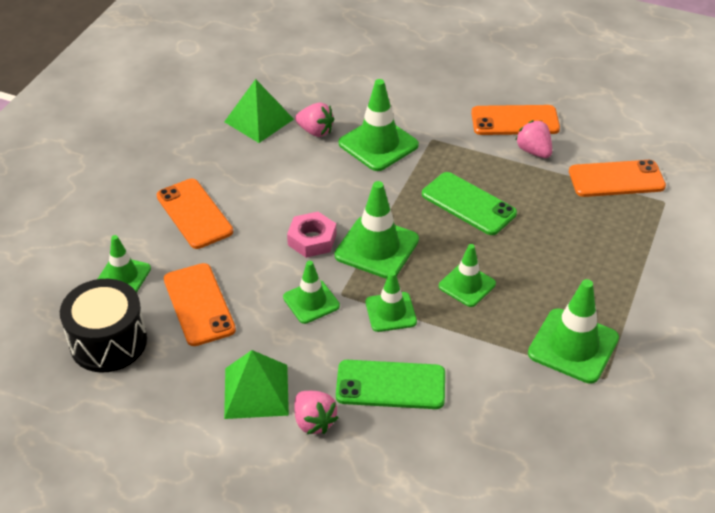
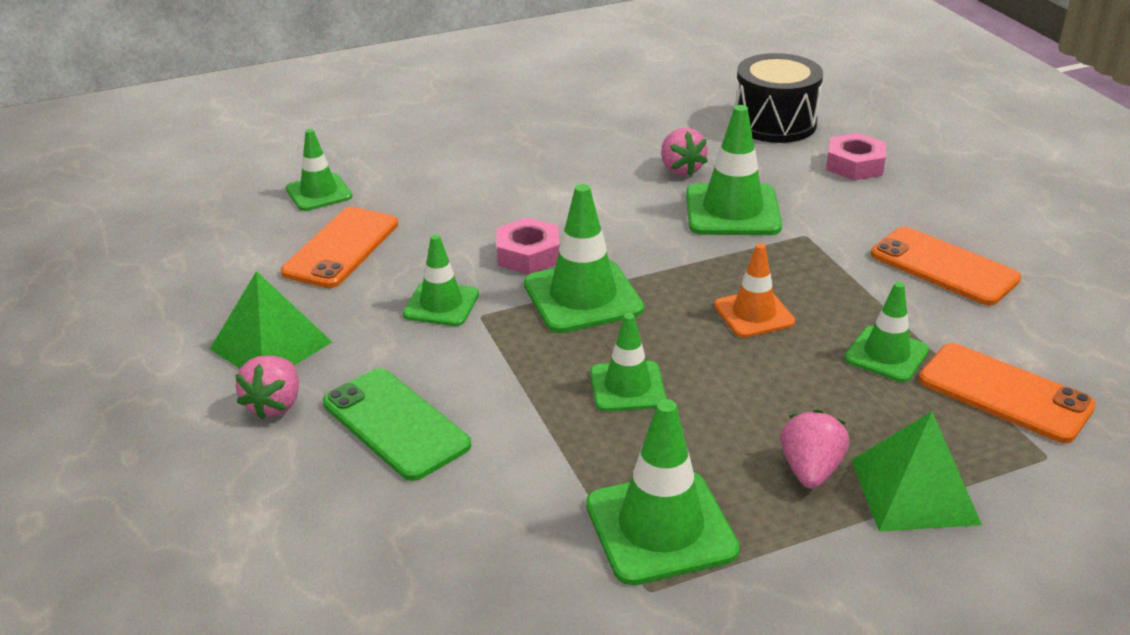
camera: 45 degrees right, 10 degrees down
black drum [60,279,147,372] -> black drum moved to [735,53,823,143]
orange phone [157,179,233,249] -> none
green pyramid [224,79,294,143] -> green pyramid moved to [851,411,982,532]
green traffic cone [366,271,417,332] -> green traffic cone moved to [844,282,929,382]
green phone [422,172,517,235] -> orange traffic cone [714,243,795,338]
pink strawberry [515,120,552,158] -> pink strawberry moved to [780,409,849,489]
none -> pink nut [826,133,886,180]

